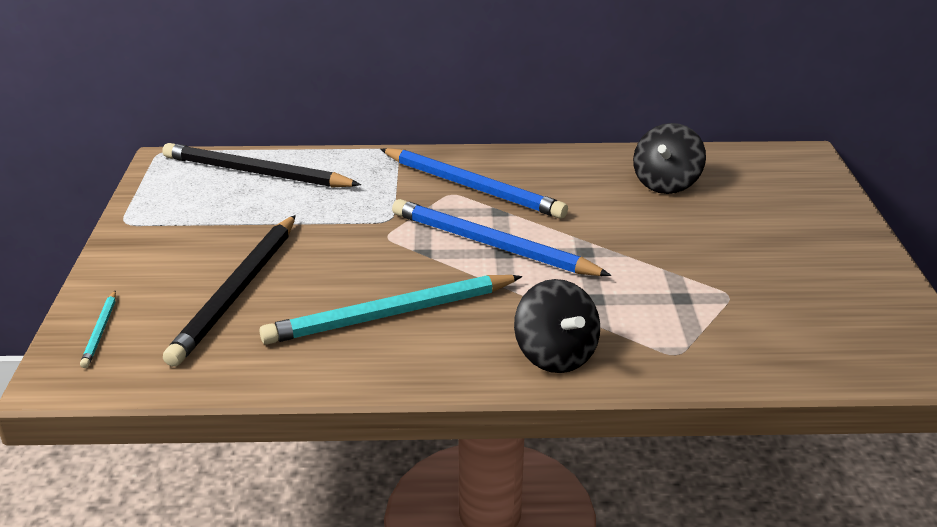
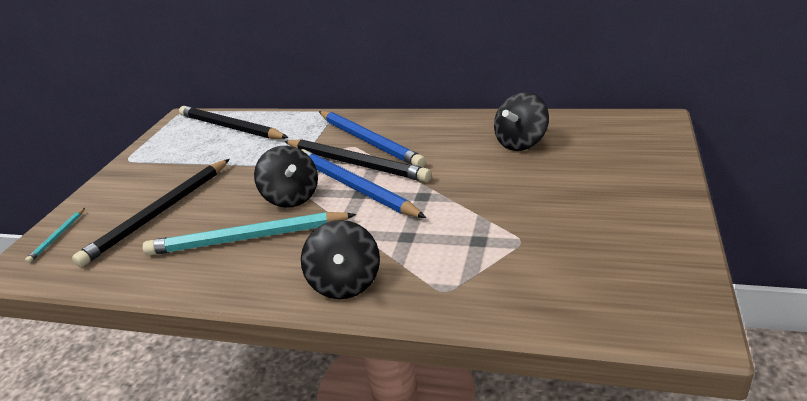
camera: 20 degrees right, 0 degrees up
none -> black spinning top [254,146,318,208]
none -> black pencil [284,139,432,182]

